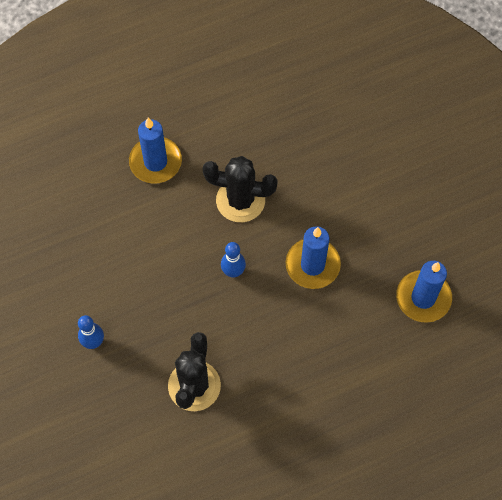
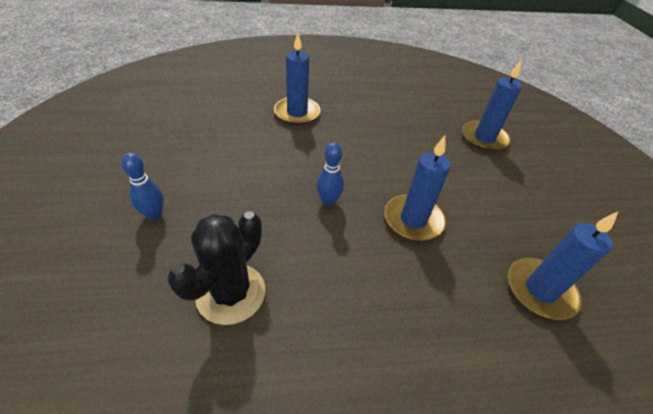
camera: 15 degrees right, 20 degrees down
black cactus [203,156,278,222] -> none
none -> blue candle [462,61,522,151]

